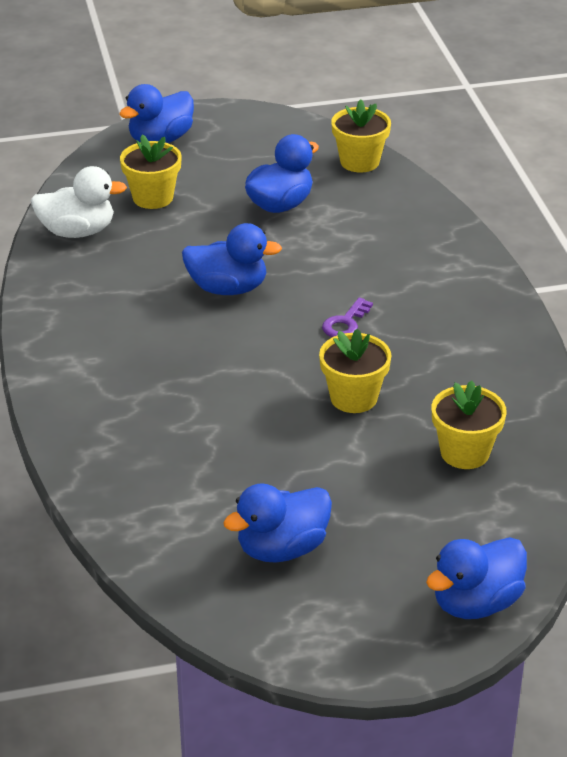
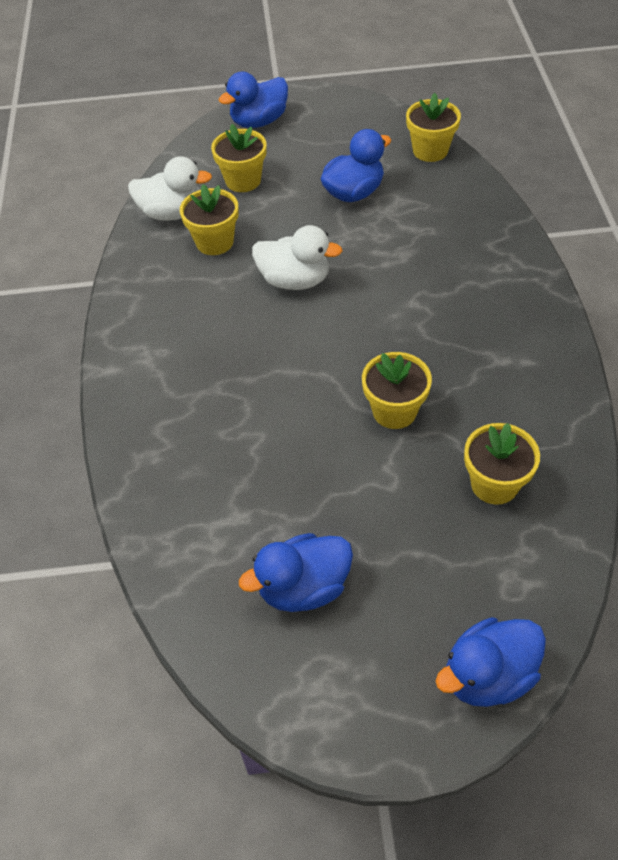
camera: 10 degrees right, 15 degrees up
blue duck [182,223,282,295] -> white duck [252,225,343,290]
purple key [322,298,373,337] -> none
none -> yellow flower pot [180,184,238,255]

